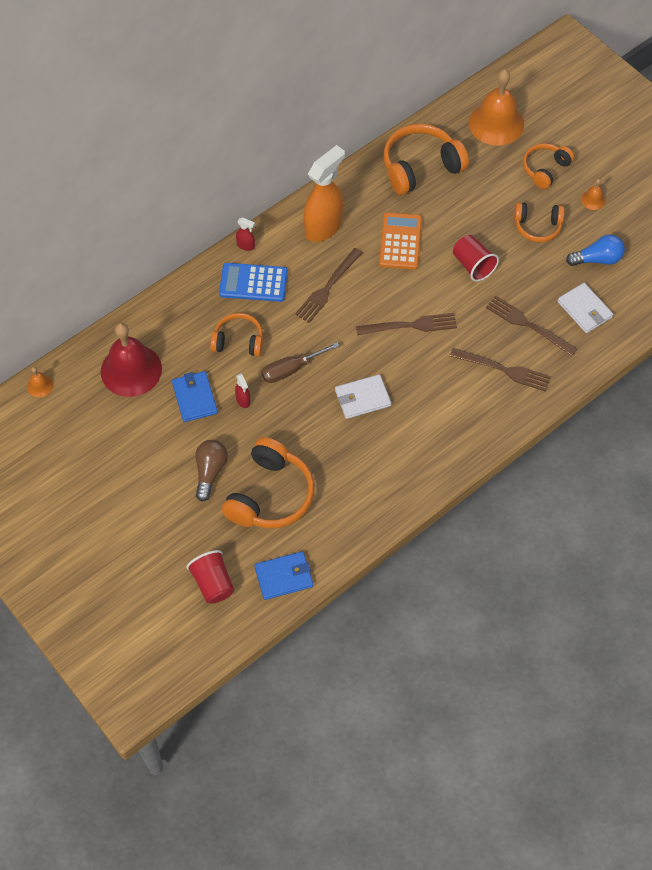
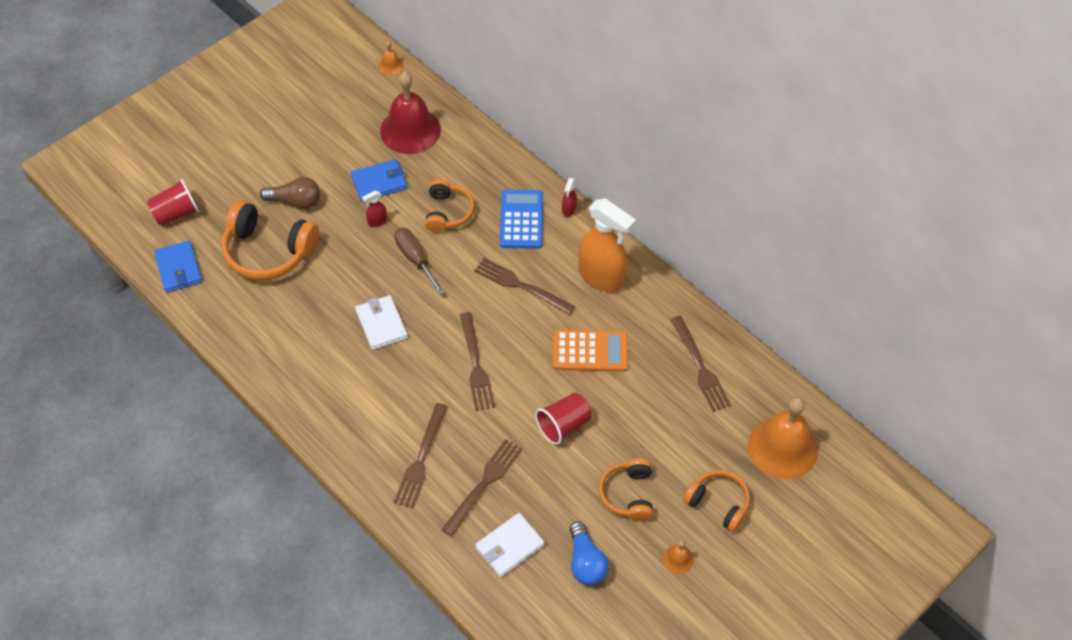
camera: 85 degrees right, 5 degrees down
orange headphones [383,124,469,195] -> brown fork [670,316,731,412]

